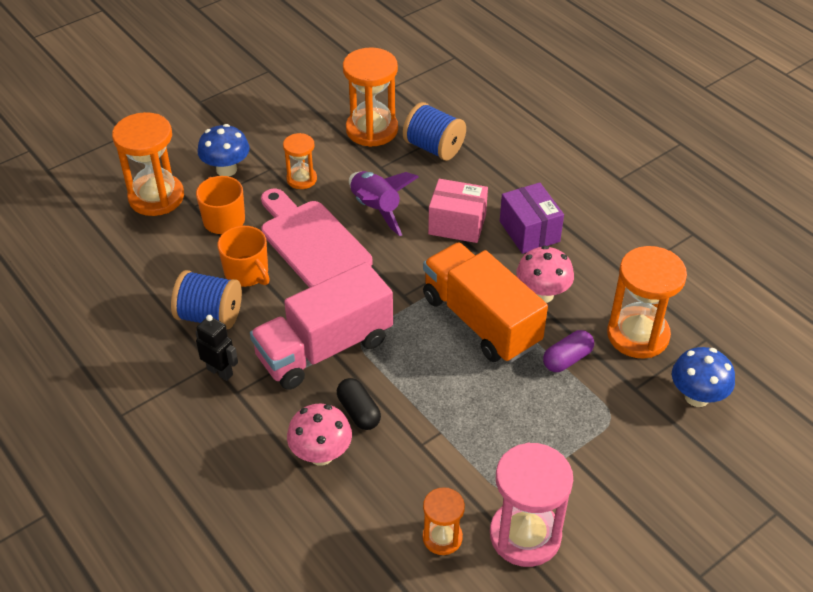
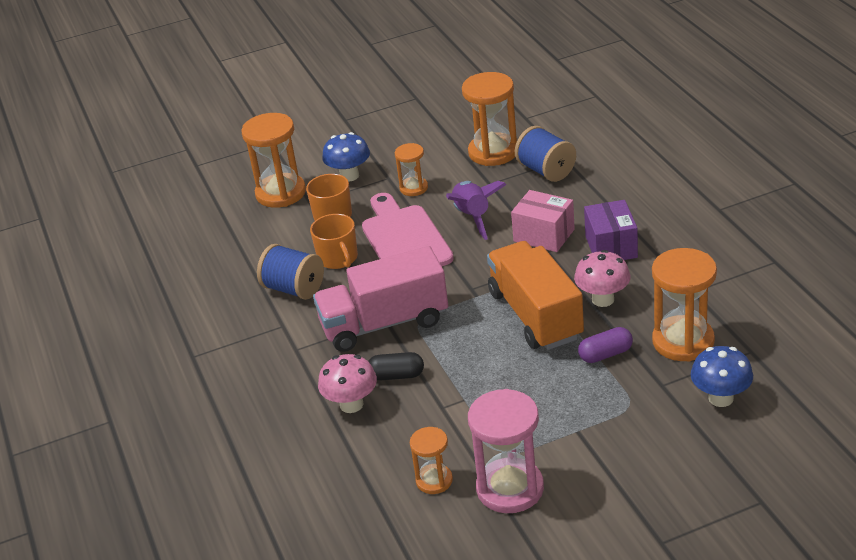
camera: 20 degrees right, 10 degrees down
black robot [196,315,238,381] -> none
black capsule [337,378,381,430] -> black capsule turned 75 degrees counterclockwise [368,352,424,380]

